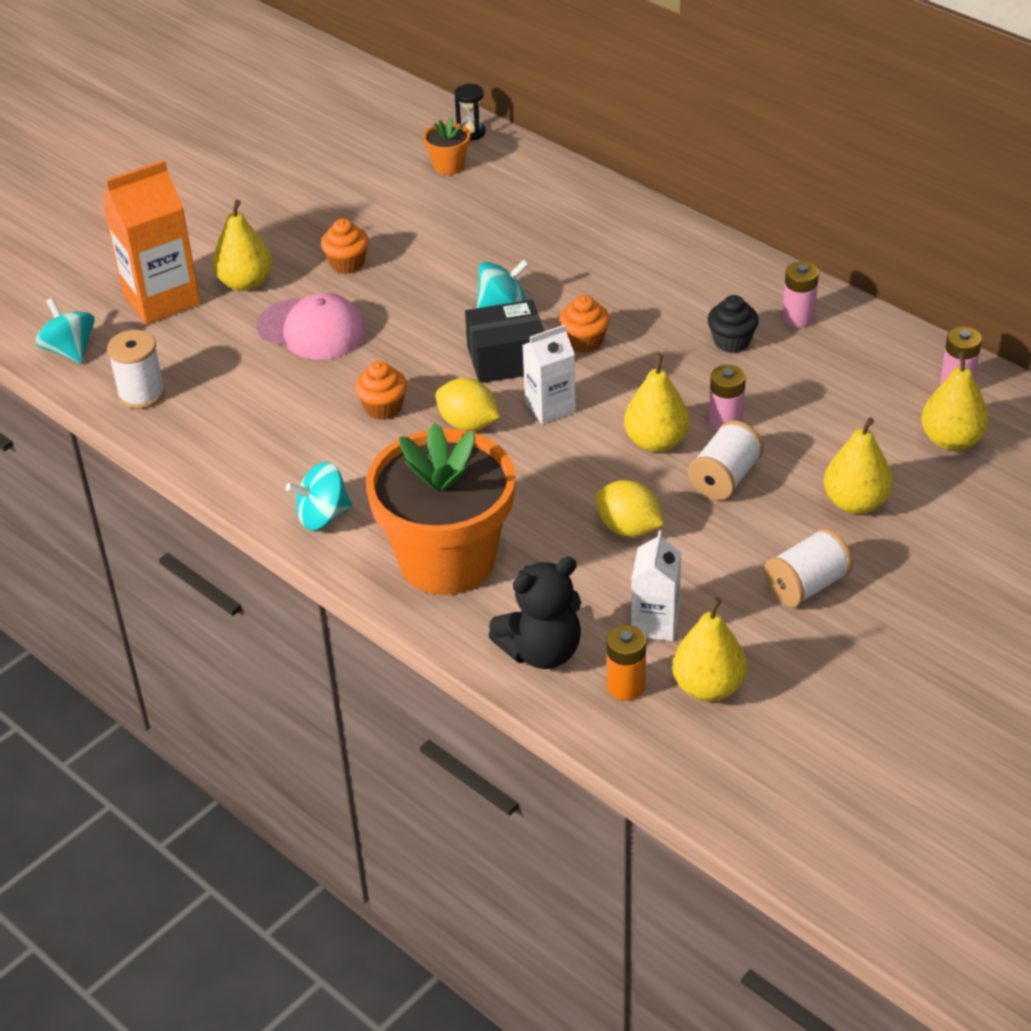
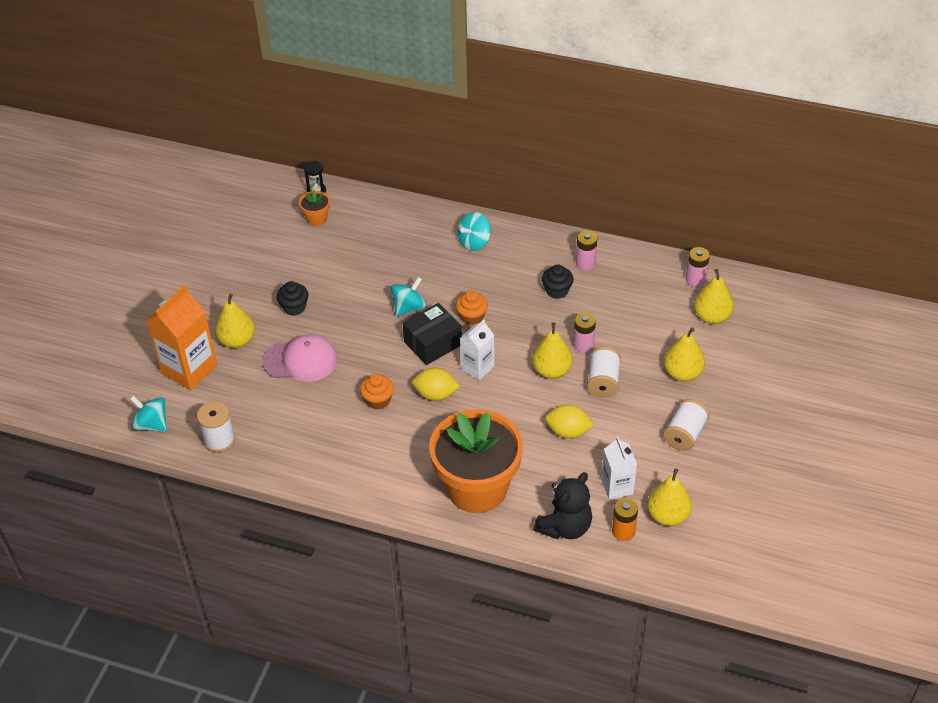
camera: 25 degrees left, 5 degrees up
turquoise spinning top [286,462,352,530] -> turquoise spinning top moved to [458,212,491,251]
orange cupcake [321,219,369,274] -> black cupcake [277,281,309,316]

